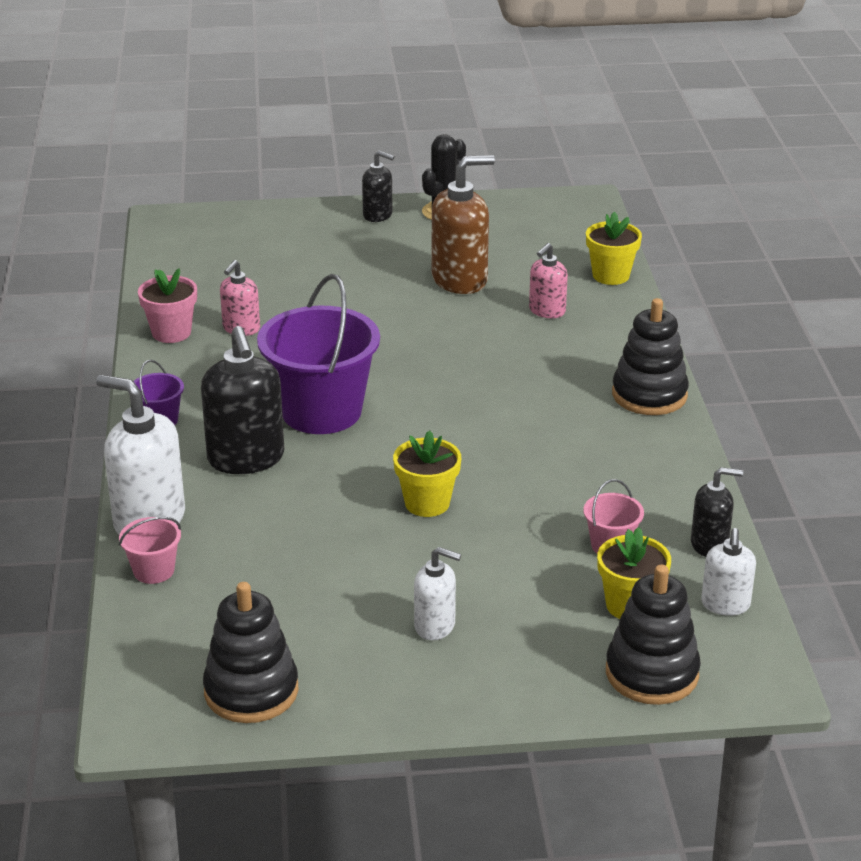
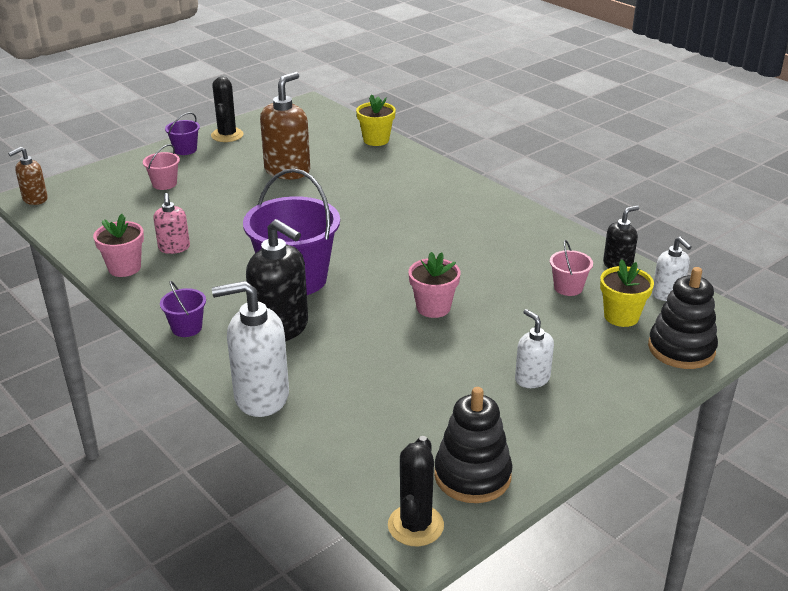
camera: 35 degrees left, 0 degrees up
pink bucket [119,517,181,584] -> pink bucket moved to [143,144,180,190]
black soap dispenser [362,150,395,222] -> purple bucket [165,112,200,155]
yellow flower pot [393,430,461,517] -> pink flower pot [409,252,460,318]
white soap dispenser [414,547,461,640] -> white soap dispenser turned 105 degrees counterclockwise [515,309,554,388]
pink soap dispenser [529,243,568,318] -> none
black stacking toy [612,298,689,415] -> none
none -> brown soap dispenser [8,147,48,205]
none -> black cactus [388,436,444,547]

